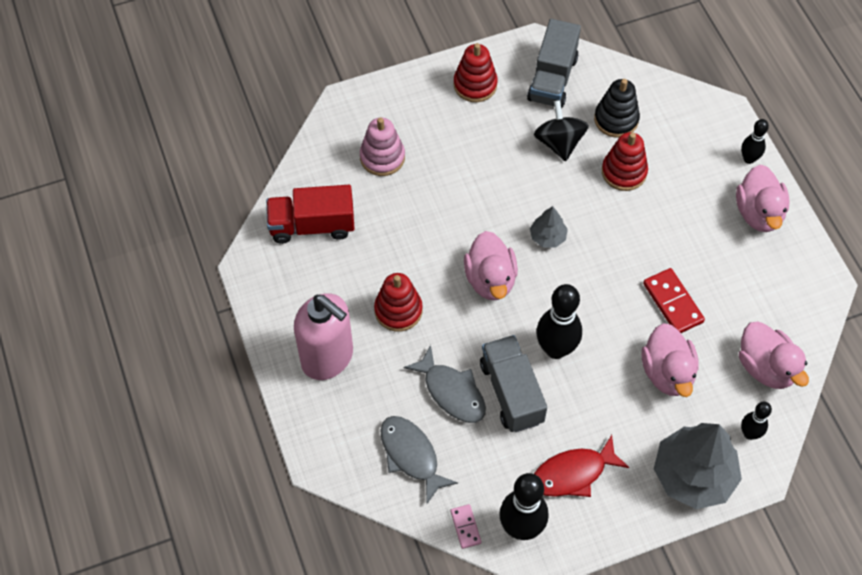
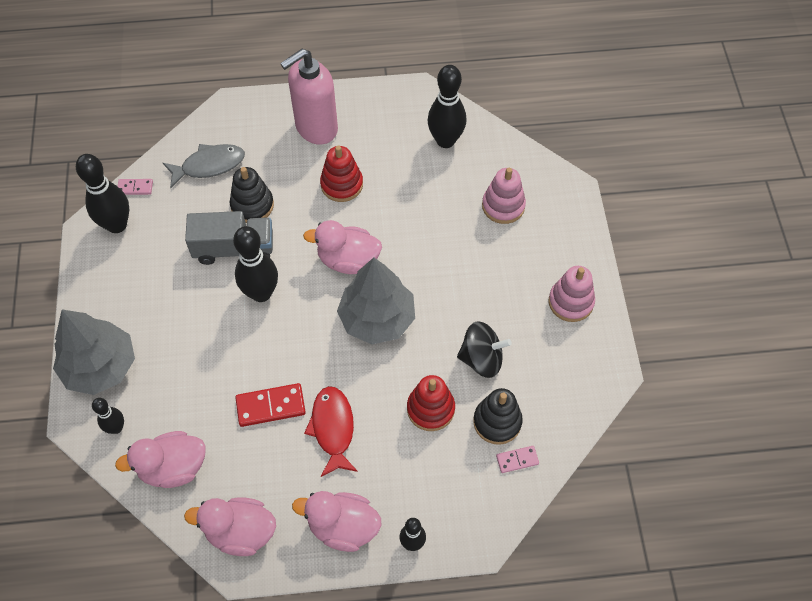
camera: 105 degrees right, 0 degrees up
red truck [266,185,355,244] -> black bowling pin [427,65,466,148]
grey fish [404,345,486,423] -> black stacking toy [230,167,274,223]
red stacking toy [454,43,498,102] -> pink stacking toy [549,266,595,322]
grey truck [527,19,581,108] -> none
grey tree [530,206,568,248] -> grey tree [337,258,415,345], size x2.08
red fish [534,435,629,497] -> red fish moved to [304,386,358,477]
pink duck [642,323,698,397] -> pink duck moved to [184,497,276,556]
none -> pink domino [496,446,539,473]

